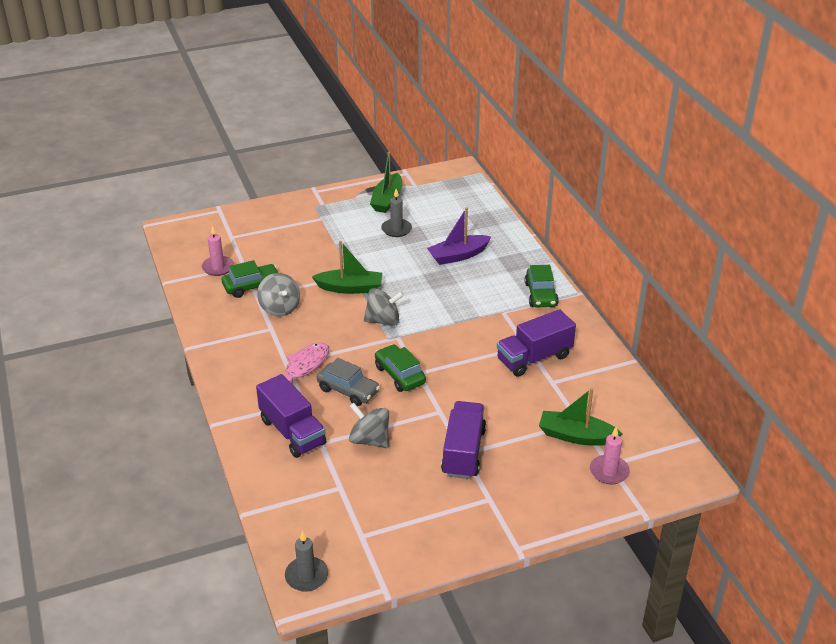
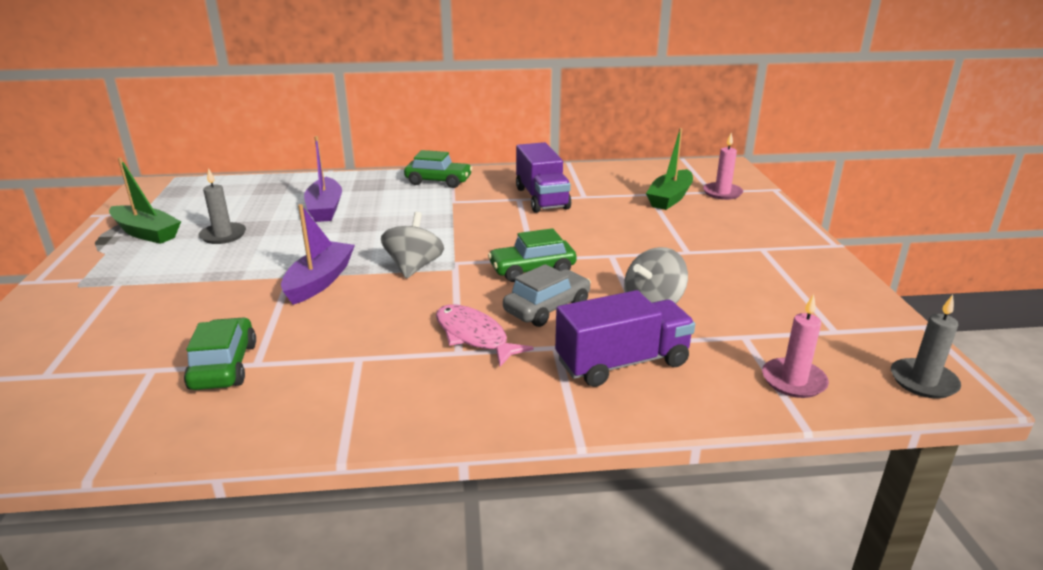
camera: 75 degrees left, 10 degrees down
pink candle [202,225,234,276] -> pink candle moved to [762,294,829,398]
grey spinning top [257,273,300,317] -> none
green boat [312,241,382,294] -> purple boat [281,204,355,305]
purple truck [441,401,486,479] -> none

